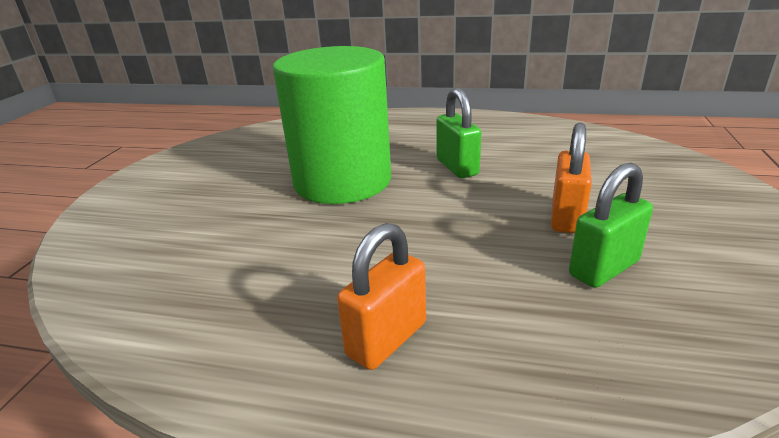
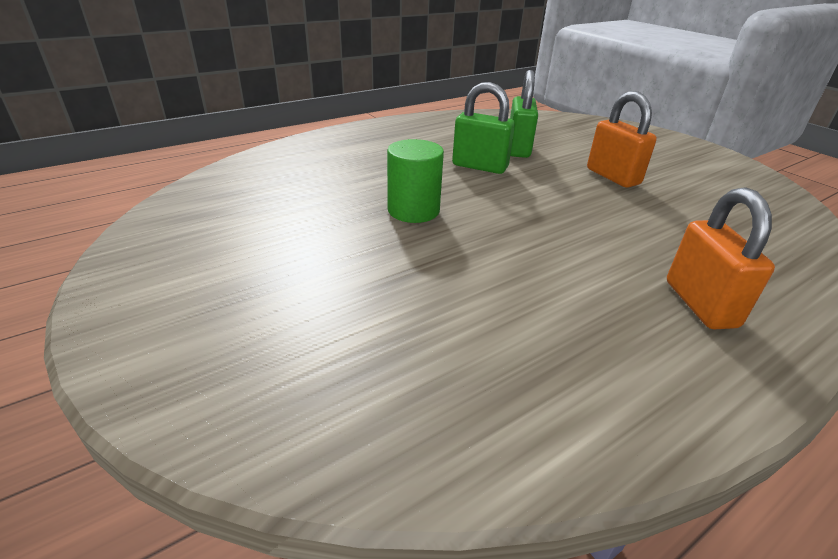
camera: 50 degrees left, 5 degrees up
green cylinder [273,46,391,204] -> green cylinder [387,139,444,223], size x0.45
green padlock [569,163,653,288] -> green padlock moved to [510,70,538,158]

